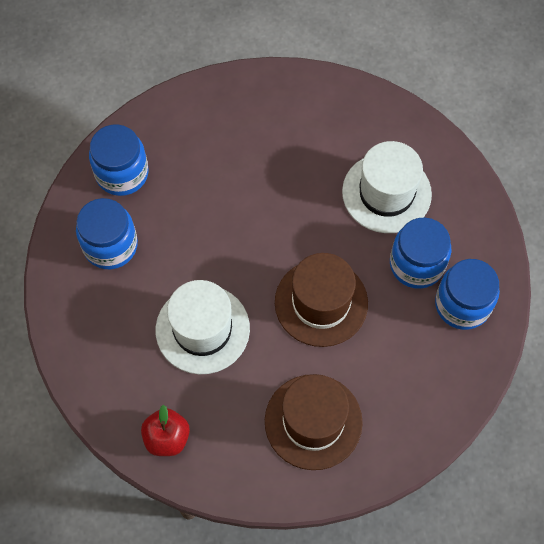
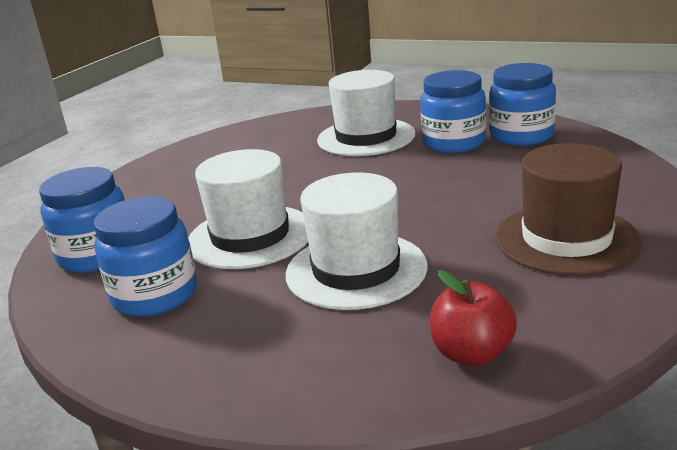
camera: 45 degrees left, 40 degrees down
brown hat [275,253,368,347] -> none
none -> white hat [188,149,308,269]

